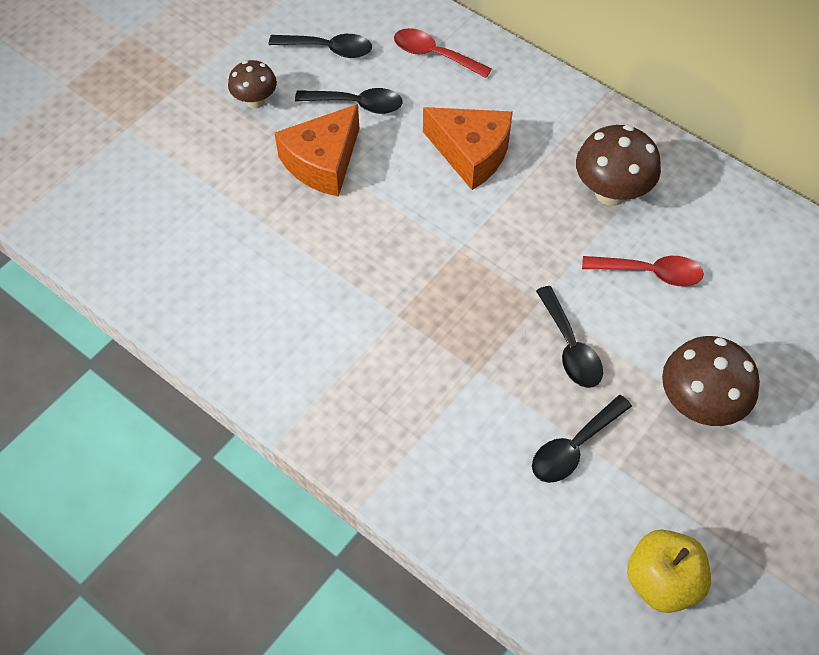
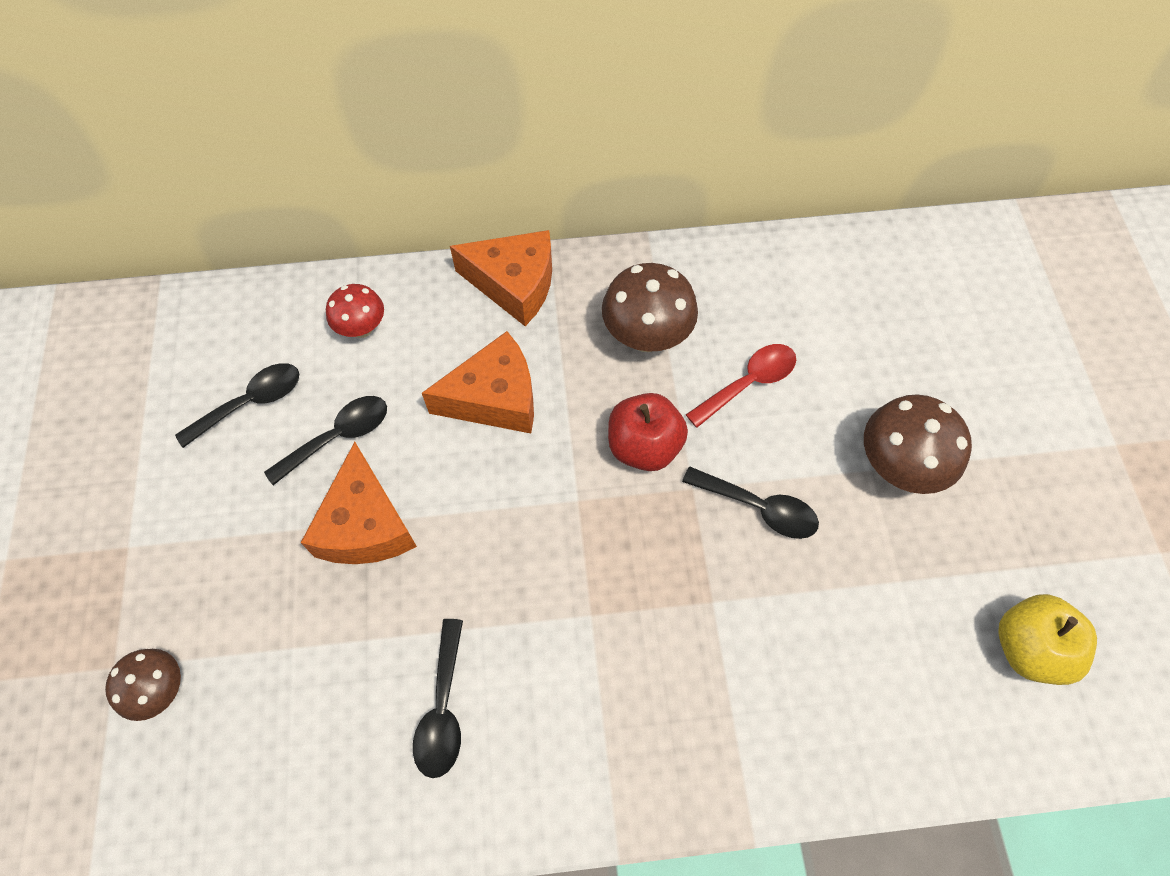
camera: 45 degrees left, 5 degrees up
brown mushroom [228,60,277,109] -> brown mushroom moved to [105,649,181,721]
red spoon [394,28,492,78] -> red mushroom [326,284,384,338]
black spoon [532,395,632,483] -> black spoon moved to [413,619,463,778]
none -> orange cheese [450,230,552,326]
none -> red apple [608,393,688,471]

